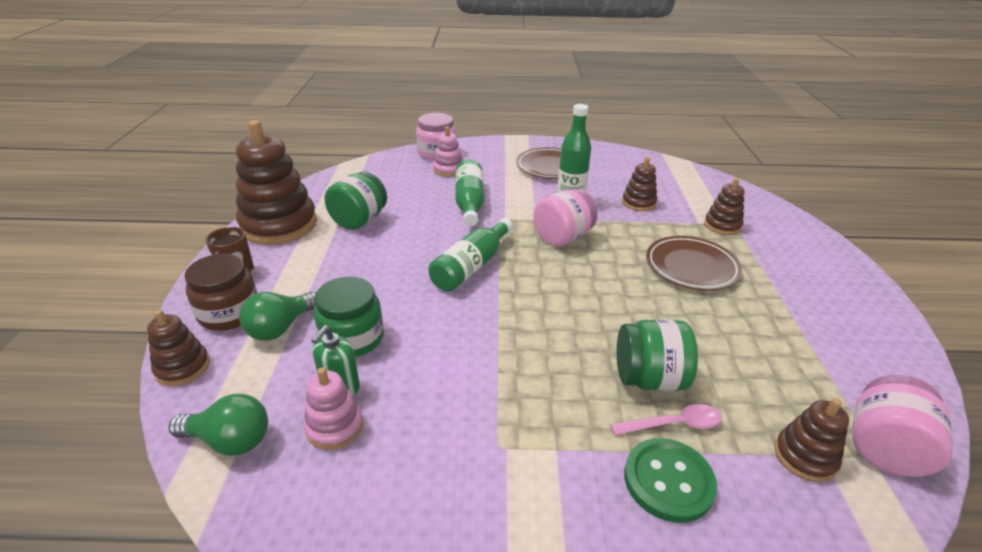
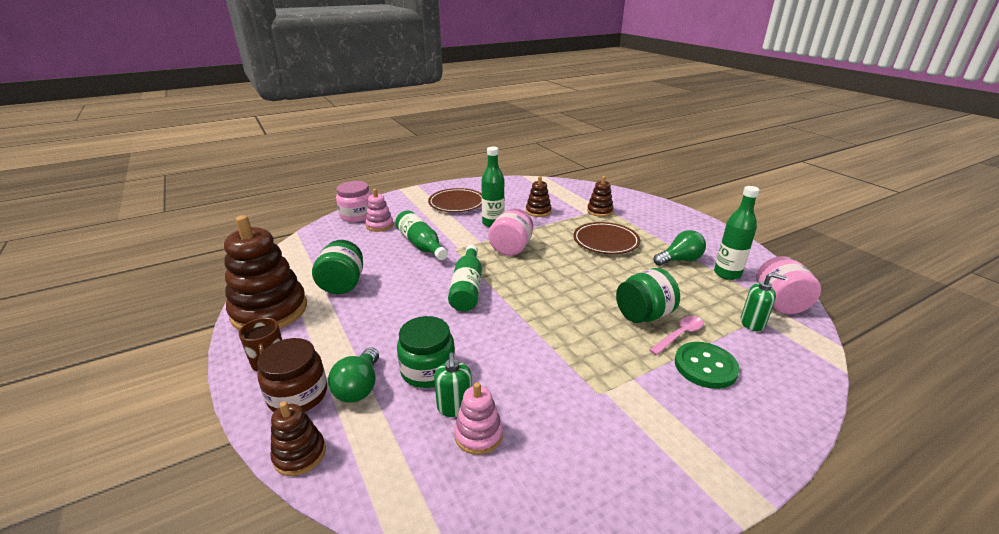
camera: 30 degrees left, 5 degrees down
green light bulb [169,394,268,456] -> green light bulb moved to [654,230,706,266]
brown stacking toy [774,398,849,482] -> green soap dispenser [741,273,786,331]
none -> green bottle [714,186,759,280]

